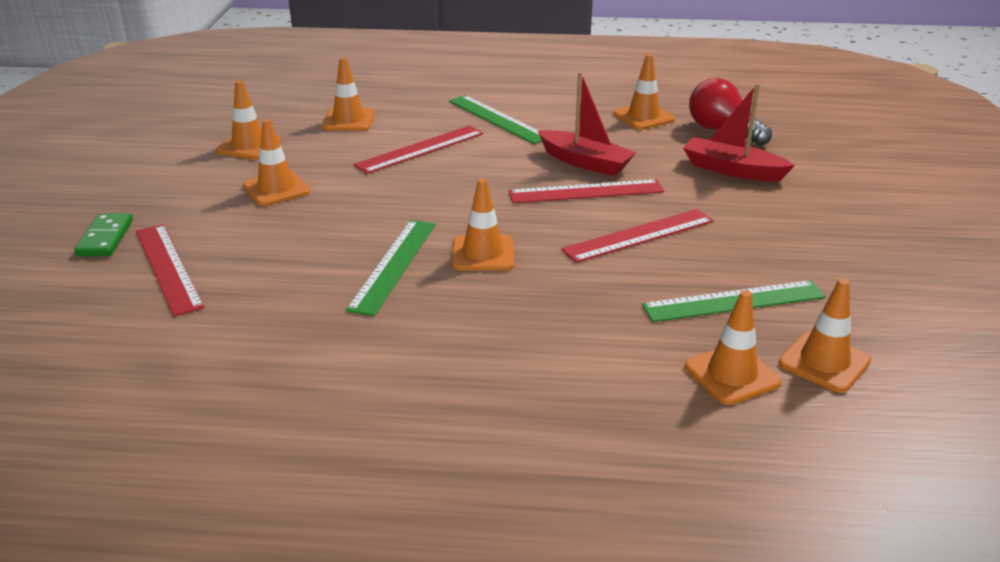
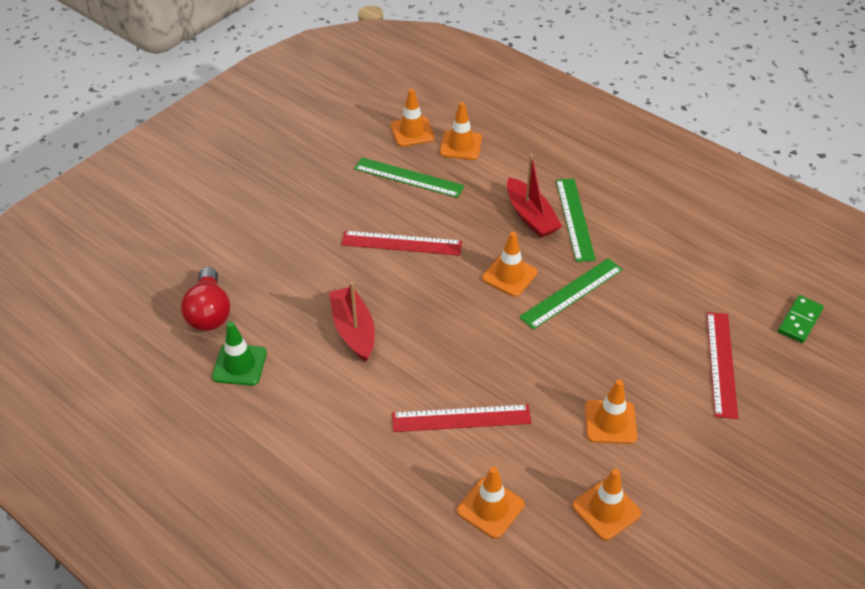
camera: 145 degrees left, 15 degrees up
green domino [74,213,133,256] -> green domino moved to [778,295,824,343]
green ruler [449,95,542,144] -> green ruler moved to [556,179,596,262]
red ruler [509,179,664,203] -> none
orange traffic cone [614,54,675,130] -> green traffic cone [212,322,267,386]
red boat [683,83,795,181] -> red boat moved to [507,154,562,238]

